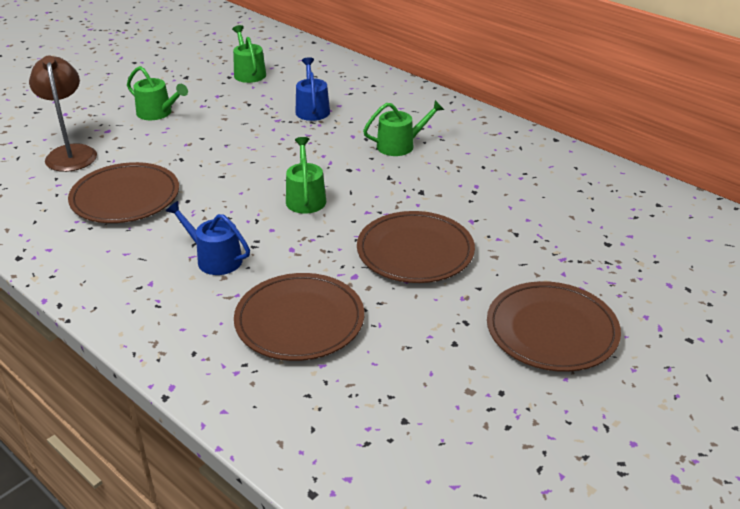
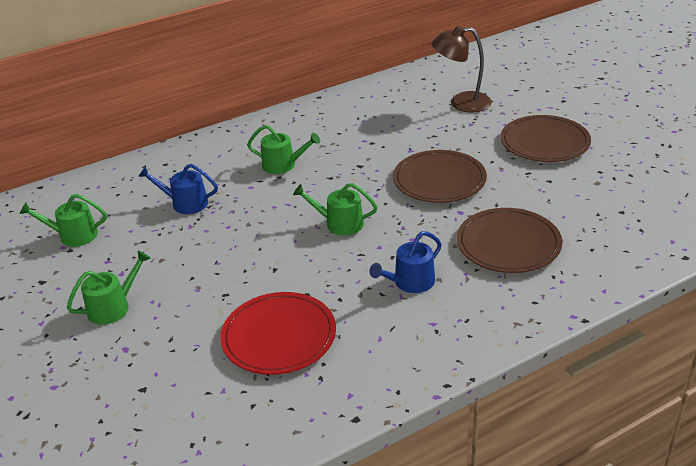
camera: 70 degrees left, 0 degrees up
brown lamp [29,56,97,172] -> brown lamp moved to [432,26,492,112]
brown plate [68,162,179,223] -> red plate [220,292,336,375]
green watering can [363,100,444,156] -> green watering can turned 105 degrees clockwise [247,125,320,174]

